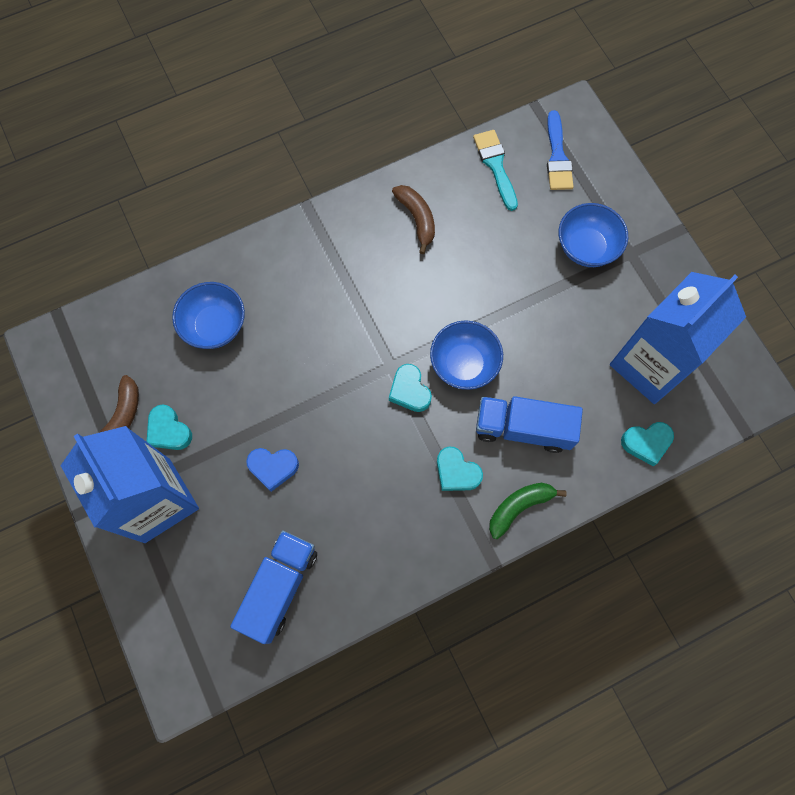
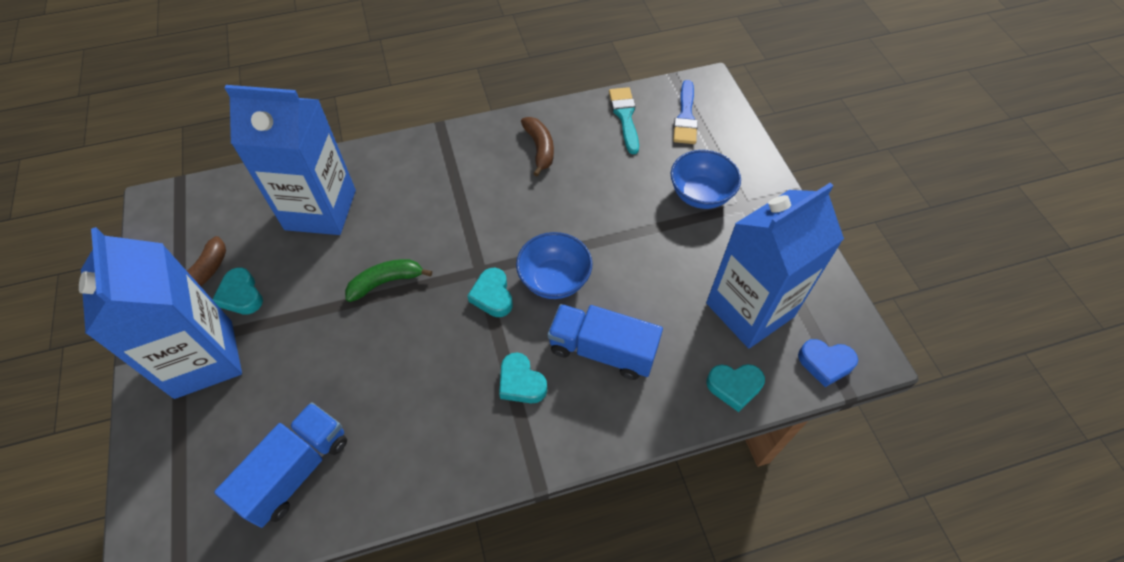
camera: 10 degrees right, 15 degrees down
blue bowl [172,282,245,349] -> blue carton [224,85,356,235]
blue heart [246,448,299,492] -> blue heart moved to [798,339,858,387]
green banana [489,483,567,539] -> green banana moved to [345,259,432,302]

